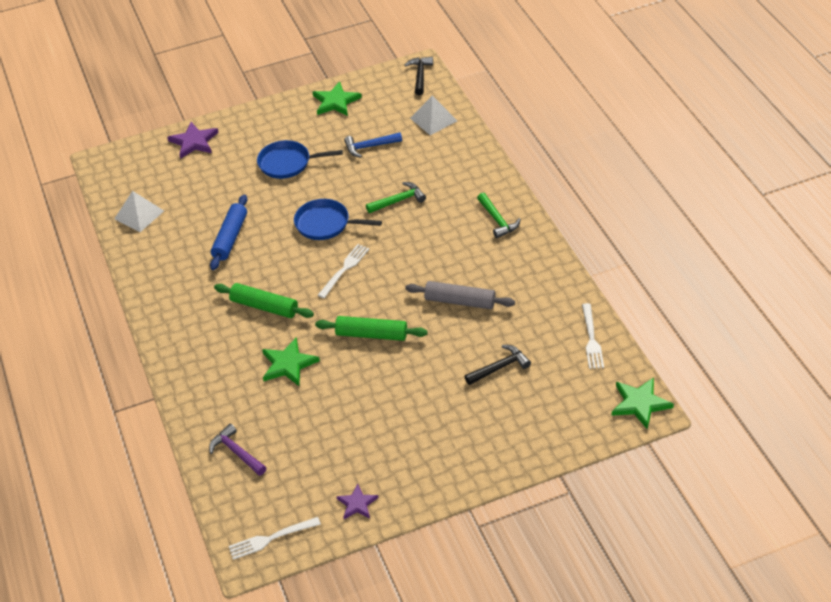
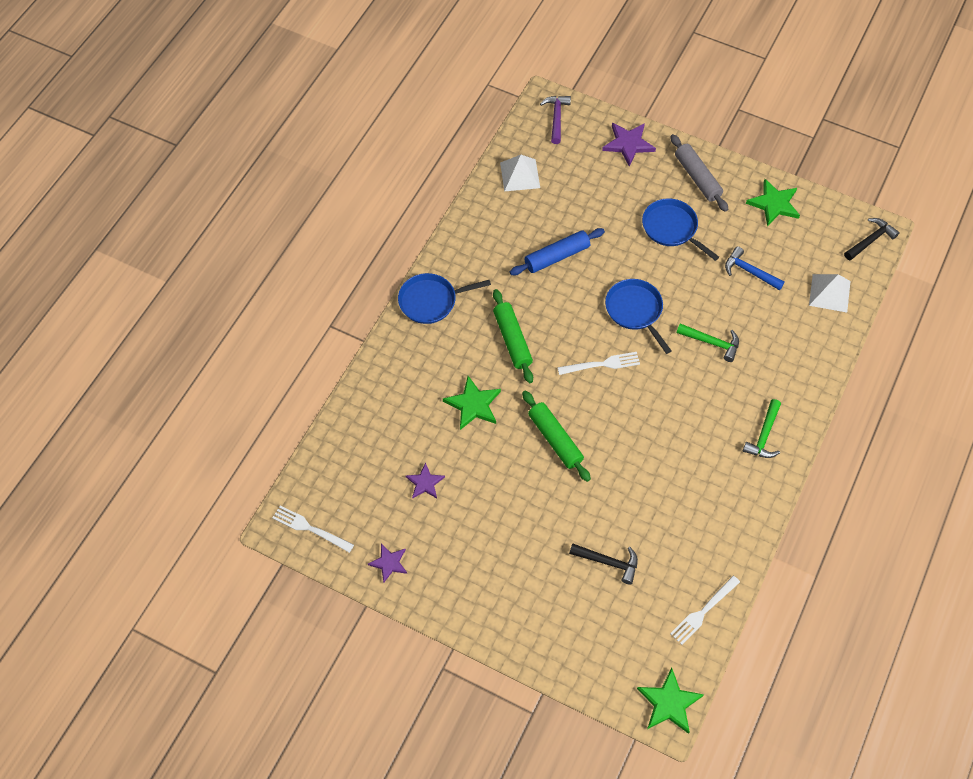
camera: 45 degrees right, 15 degrees up
purple hammer [209,424,267,476] -> purple hammer moved to [540,96,571,144]
grey rolling pin [405,281,515,309] -> grey rolling pin moved to [670,134,728,212]
none -> blue pan [398,273,491,324]
none -> purple star [406,463,445,499]

